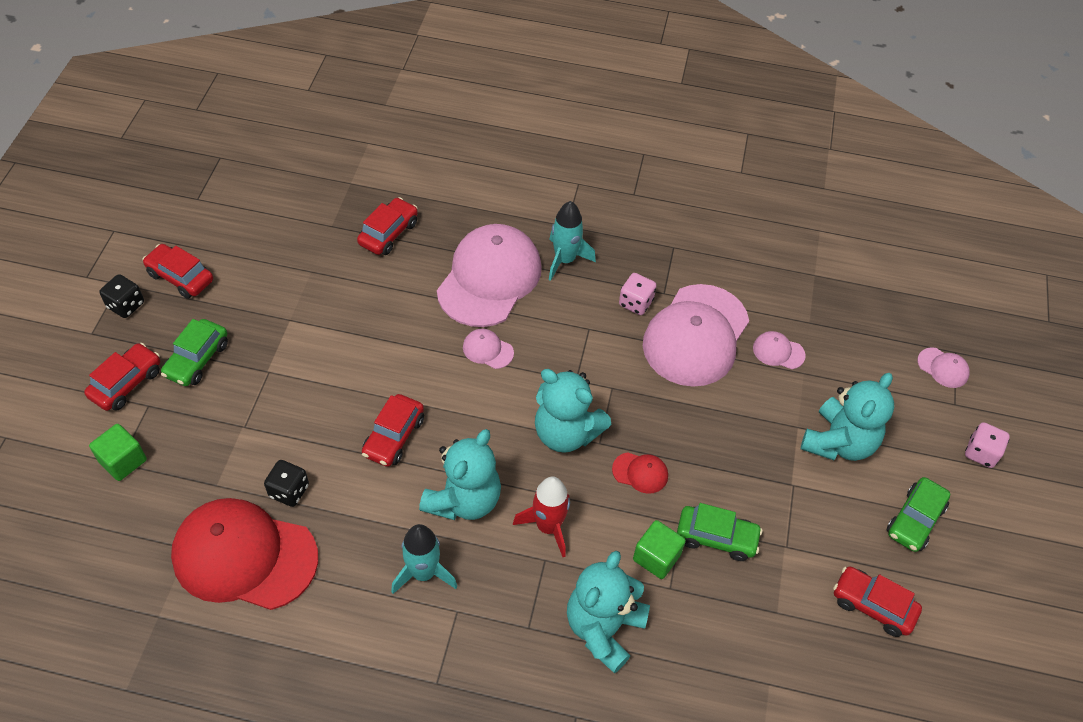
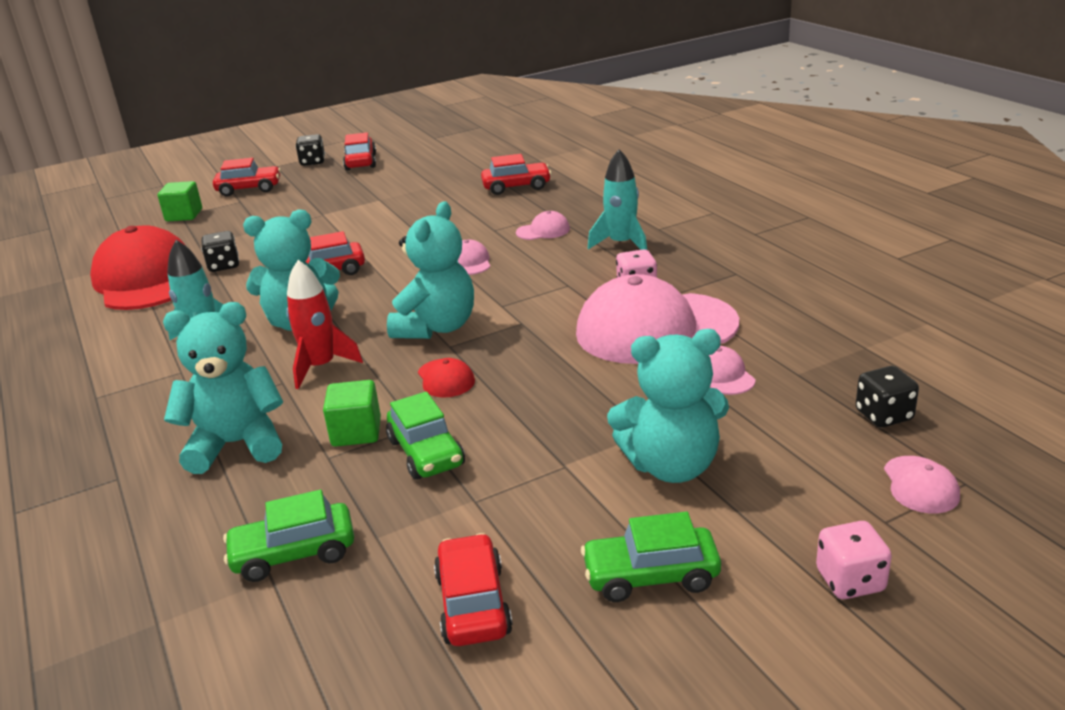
camera: 55 degrees right, 25 degrees down
green car [161,319,228,386] -> green car moved to [223,490,354,582]
pink cap [437,224,542,327] -> pink cap [516,211,570,240], size x0.41
turquoise teddy bear [535,369,612,453] -> turquoise teddy bear turned 150 degrees counterclockwise [387,201,474,339]
none -> black dice [856,366,919,427]

